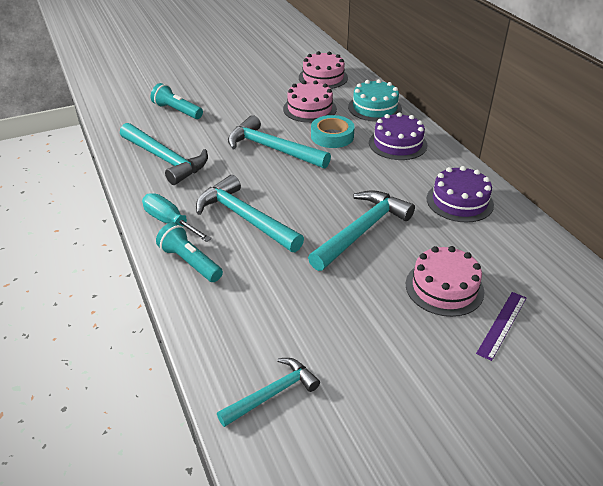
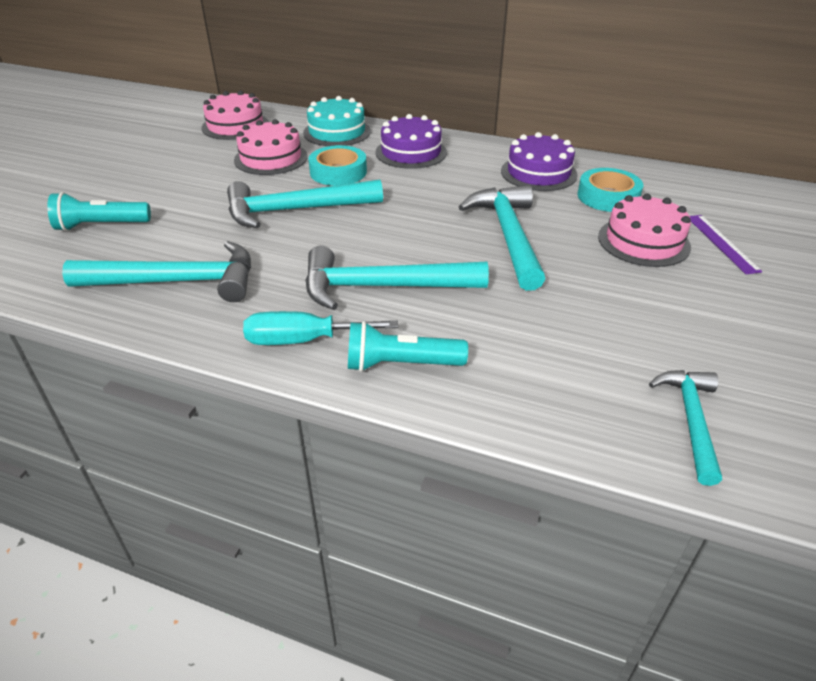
camera: 45 degrees left, 0 degrees up
none -> turquoise tape [578,168,644,212]

